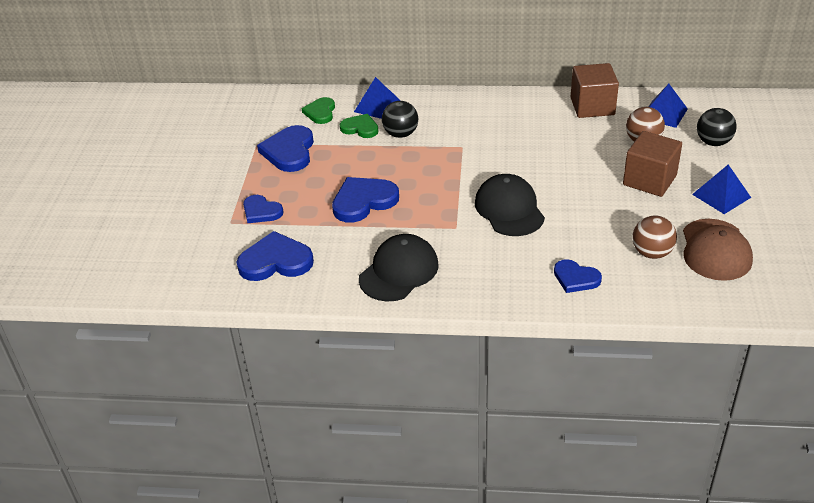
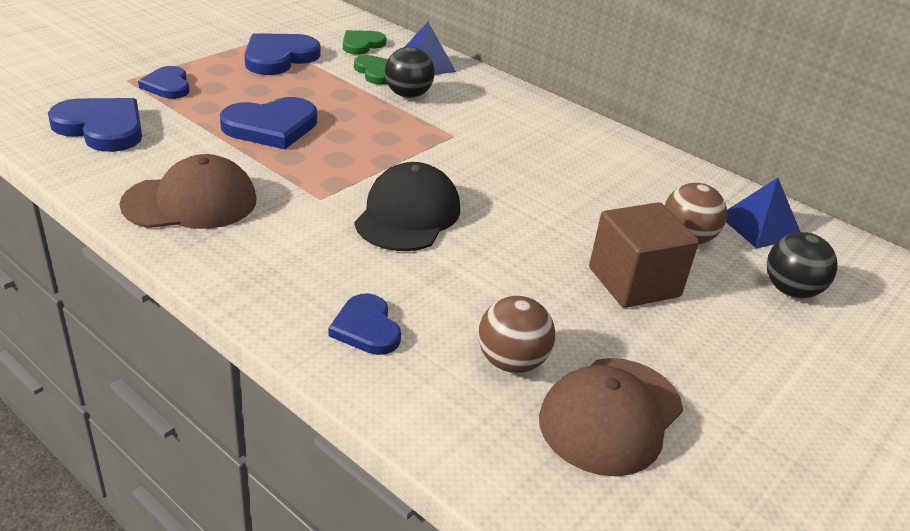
camera: 30 degrees right, 5 degrees down
blue heart [332,177,399,223] -> blue heart turned 150 degrees clockwise [220,97,317,149]
black cap [359,234,439,301] -> brown cap [119,154,256,229]
brown cube [571,63,619,118] -> none
blue pyramid [692,164,751,214] -> none

